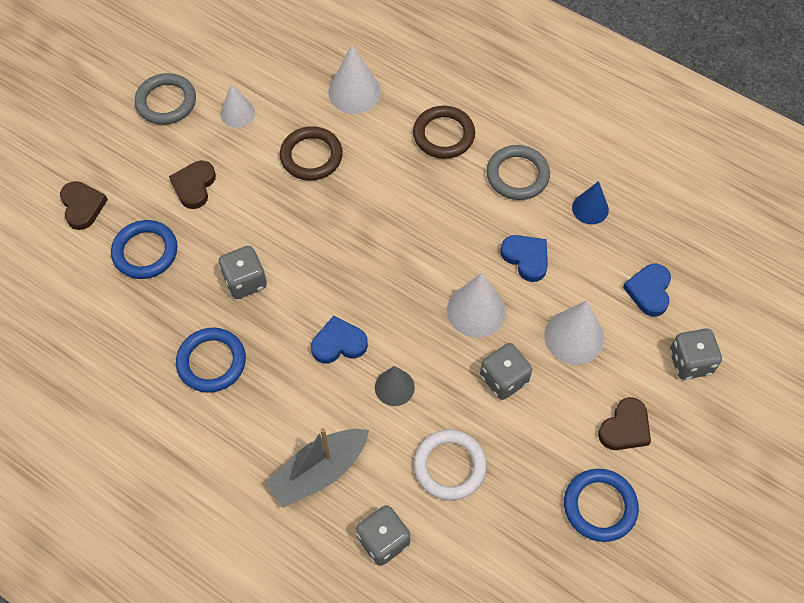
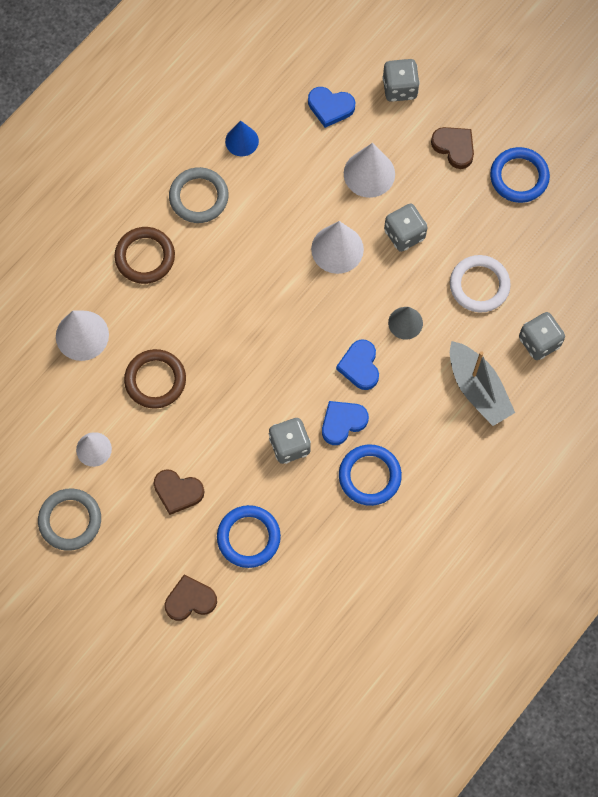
camera: 85 degrees left, 10 degrees up
blue heart [500,235,548,282] -> blue heart moved to [322,401,369,445]

